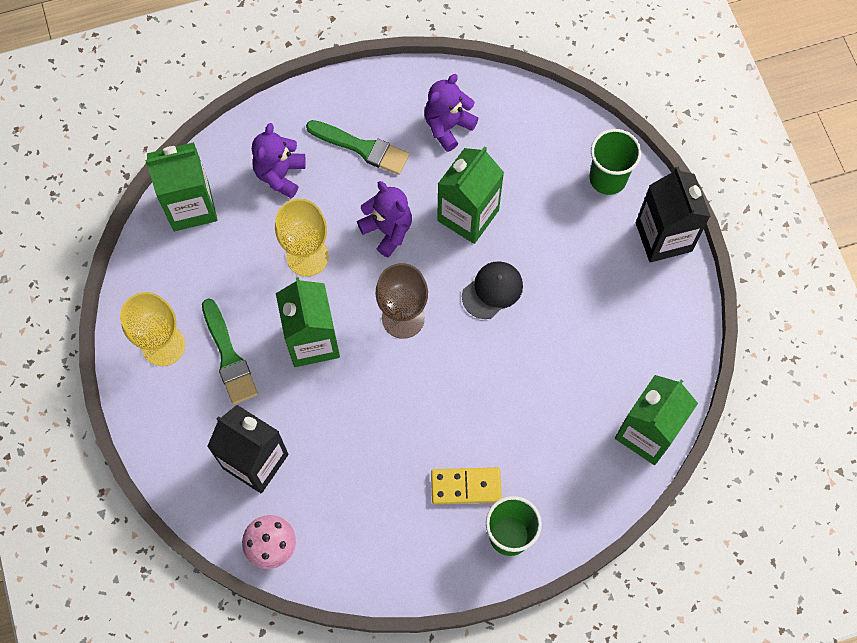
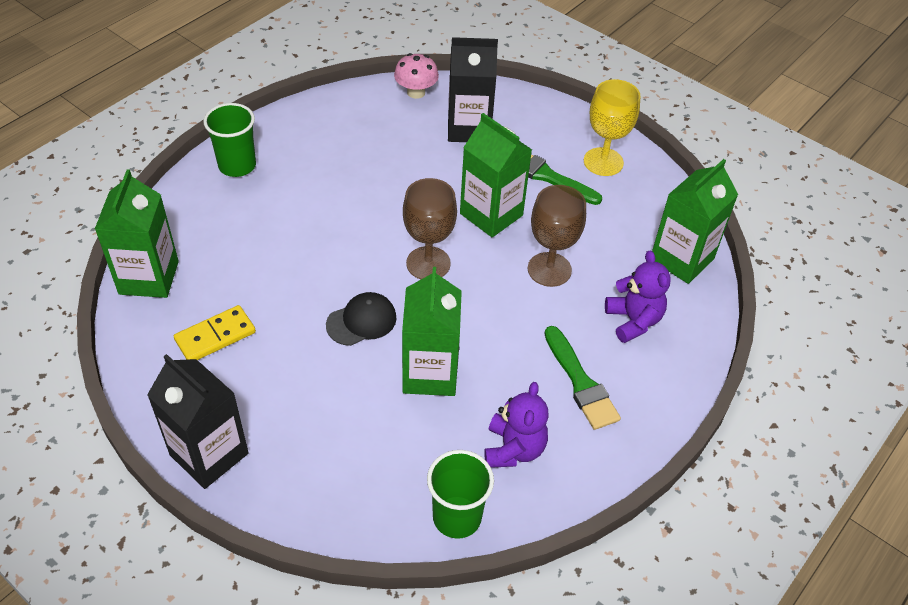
camera: 145 degrees right, 20 degrees down
yellow goblet [275,199,329,276] -> brown goblet [528,185,586,287]
green brush [306,120,410,175] -> green brush turned 105 degrees counterclockwise [544,326,621,430]
purple teddy bear [357,181,412,258] -> none
yellow domino [431,467,502,504] -> yellow domino moved to [174,305,256,360]
black cap [462,261,523,319] -> black cap turned 135 degrees counterclockwise [326,292,396,346]
green cup [589,129,642,195] -> green cup moved to [427,450,494,539]

